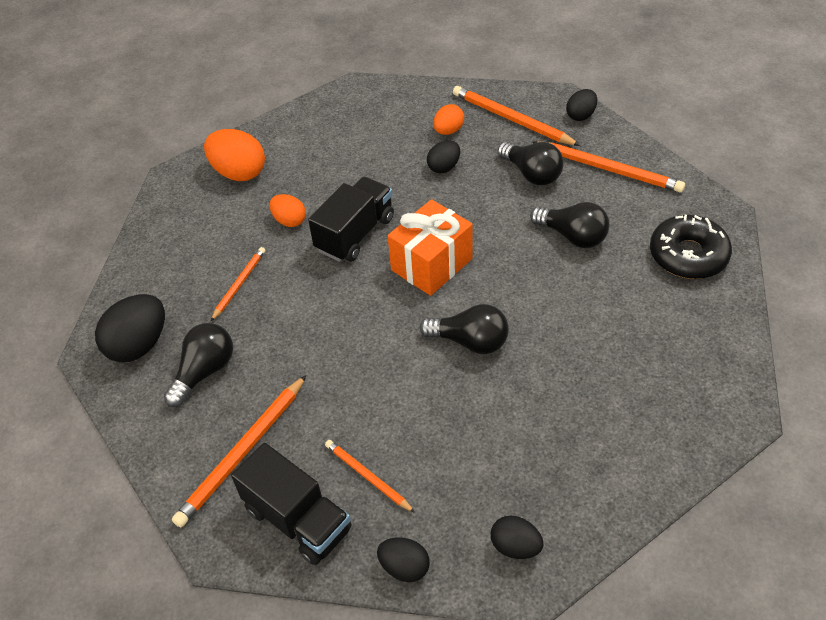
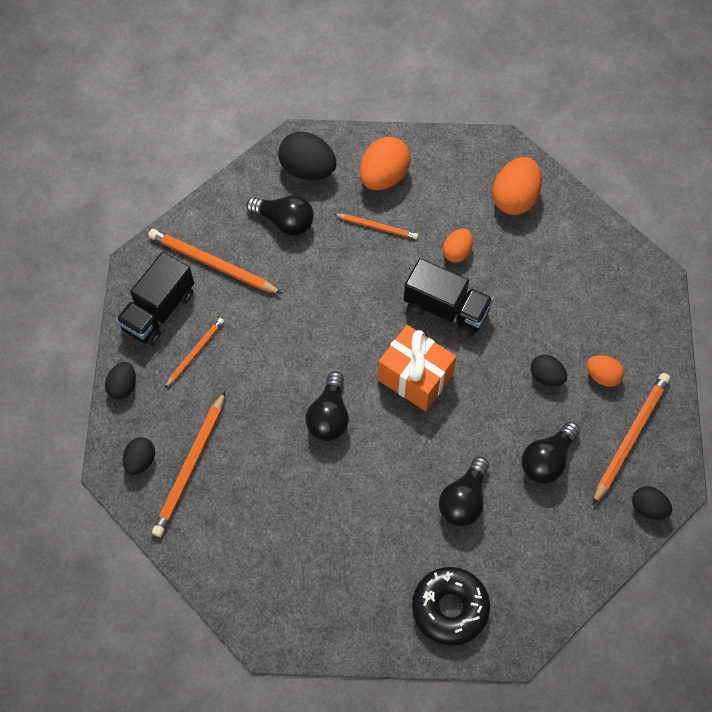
camera: 80 degrees right, 15 degrees up
orange pencil [532,141,685,192] -> orange pencil moved to [152,391,225,537]
none -> orange egg [360,137,411,190]

